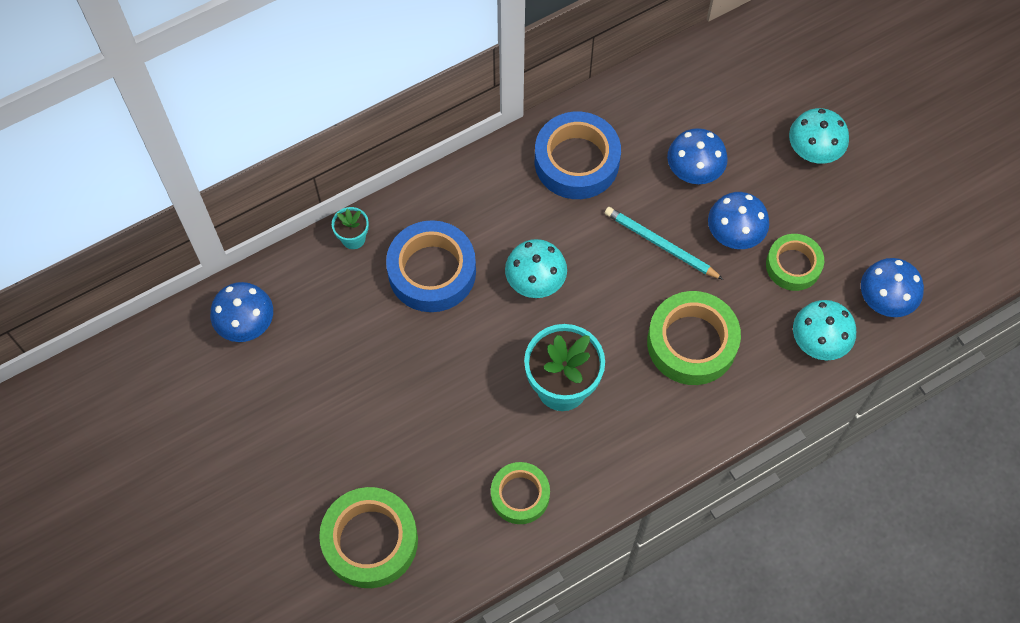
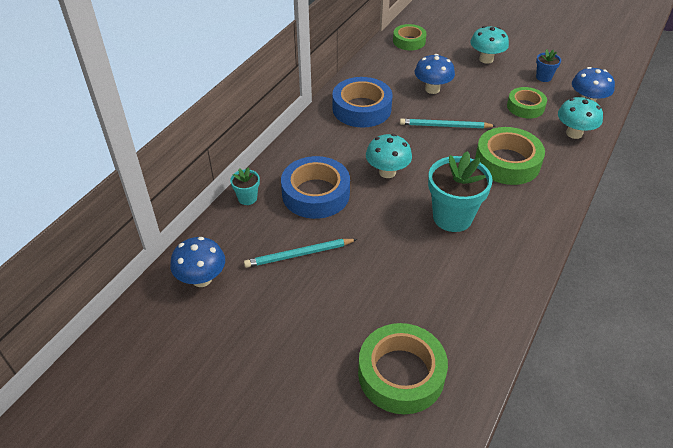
camera: 30 degrees left, 20 degrees down
green tape [491,462,550,524] -> green tape moved to [393,24,427,50]
blue mushroom [708,192,769,249] -> none
none -> turquoise pencil [244,239,357,268]
none -> blue flower pot [536,49,561,82]

